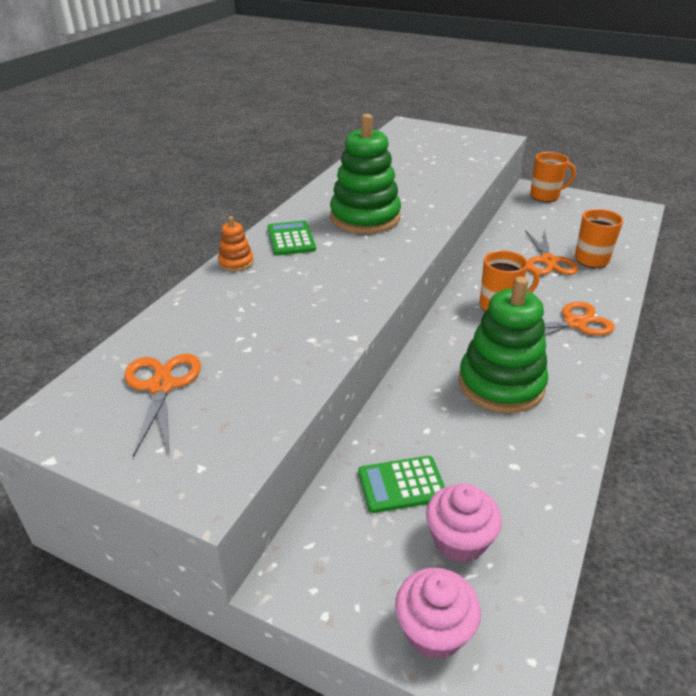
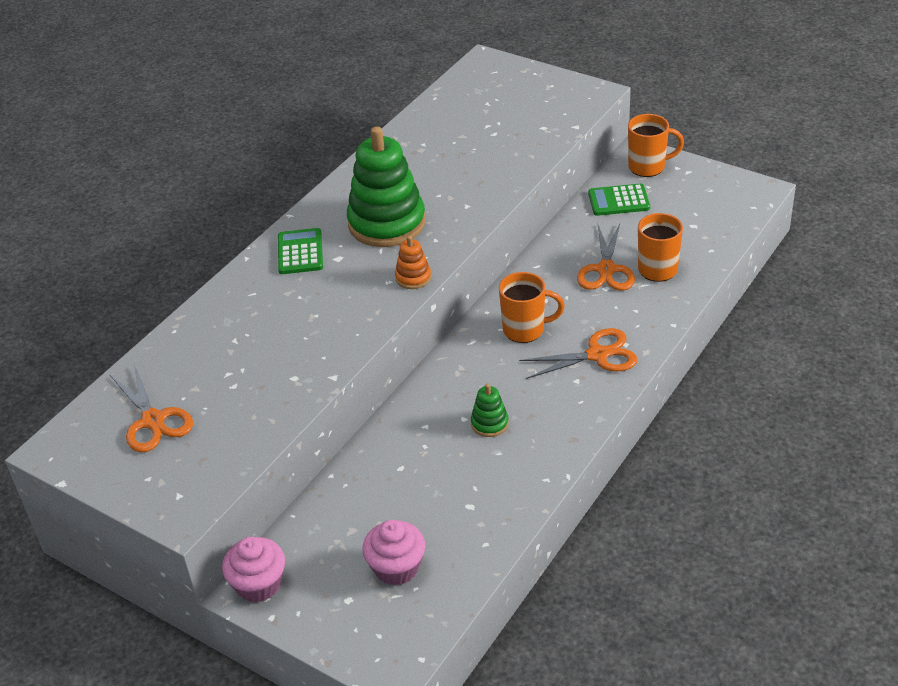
camera: 10 degrees right, 5 degrees up
orange scissors [124,354,201,457] -> orange scissors turned 150 degrees clockwise [110,364,193,453]
orange stacking toy [218,216,254,272] -> orange stacking toy moved to [395,236,431,289]
green calculator [358,456,445,513] -> green calculator moved to [588,184,650,216]
pink cupcake [395,568,481,660] -> pink cupcake moved to [222,537,285,603]
green stacking toy [459,277,548,413] -> green stacking toy [471,383,509,437], size x0.44

